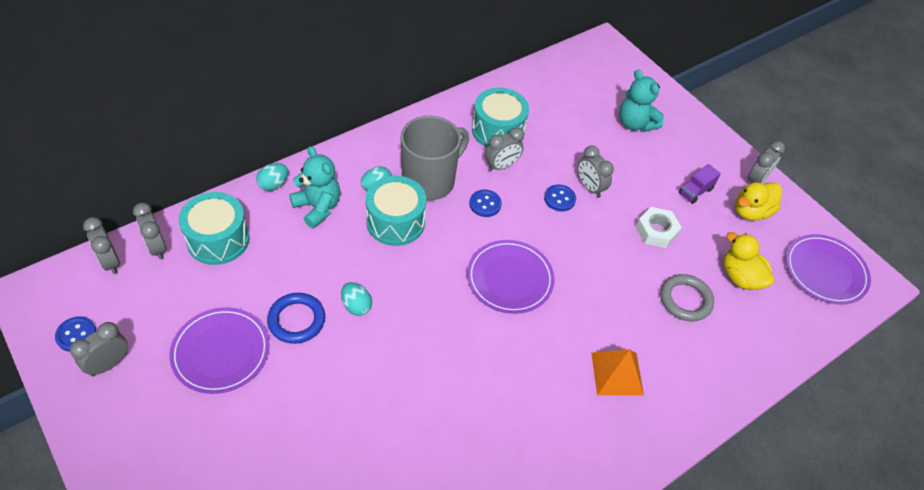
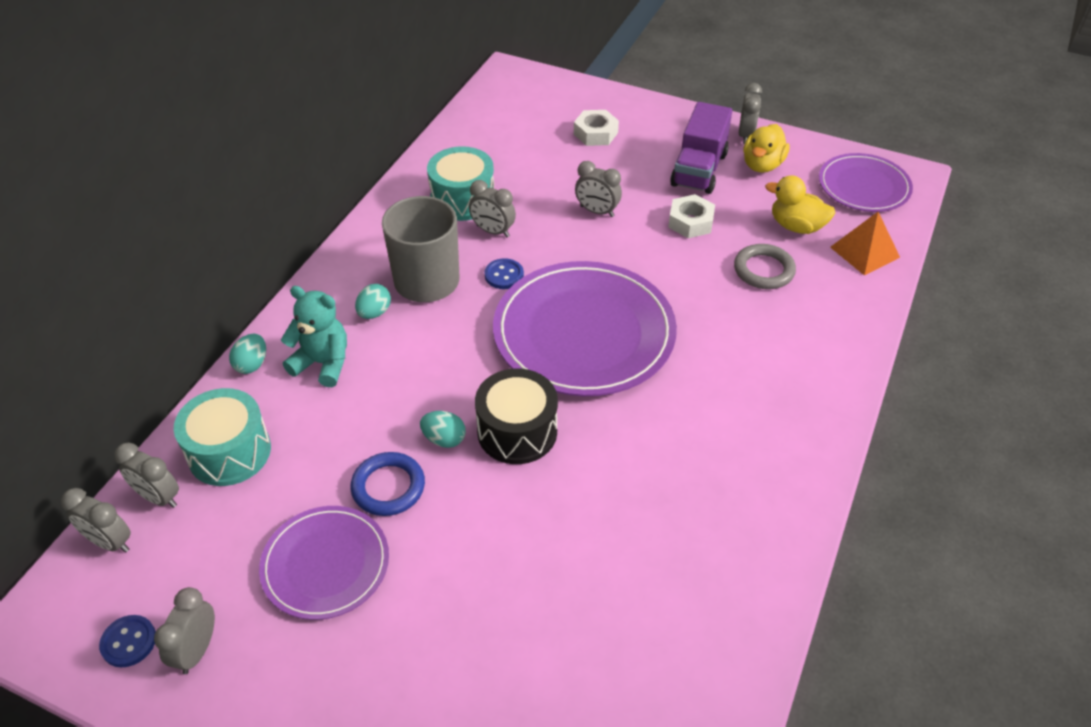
camera: 25 degrees left, 5 degrees down
turquoise drum [366,176,426,246] -> none
purple plate [467,240,555,314] -> purple plate [493,261,677,396], size x1.72
grey clock [485,127,524,171] -> grey clock turned 90 degrees clockwise [469,180,516,237]
blue button [544,184,576,212] -> none
orange pyramid [591,349,644,396] -> orange pyramid moved to [830,212,900,276]
turquoise teddy bear [619,70,664,132] -> white nut [574,110,619,146]
purple truck [679,164,721,204] -> purple truck [670,102,732,194], size x1.95
none -> black drum [475,368,558,464]

